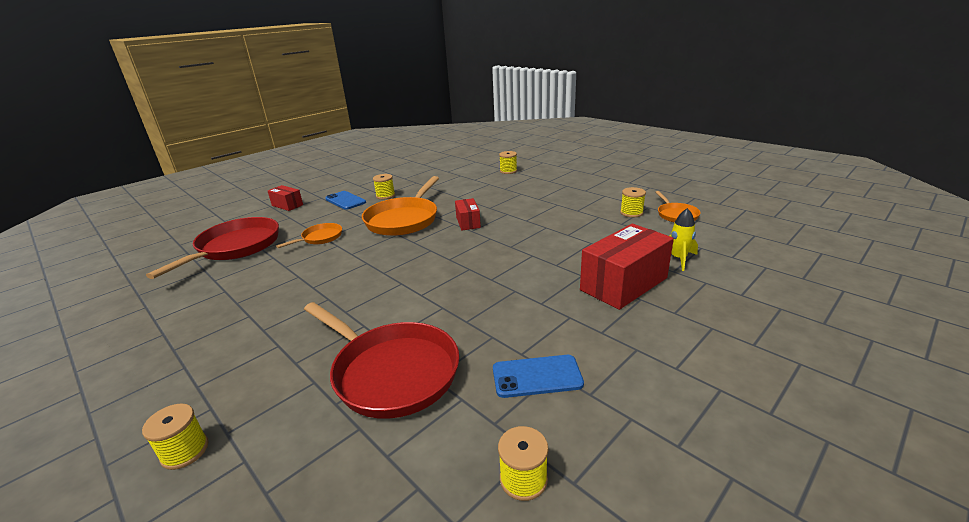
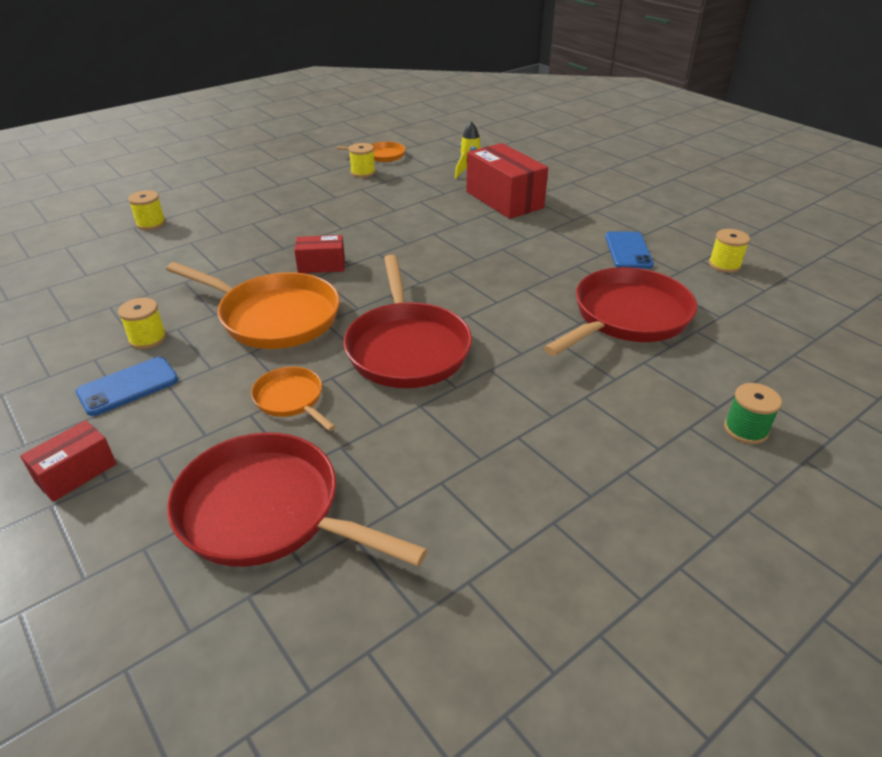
camera: 85 degrees left, 10 degrees up
yellow spool [142,403,208,470] -> green spool [724,383,782,444]
none -> red pan [344,255,472,388]

